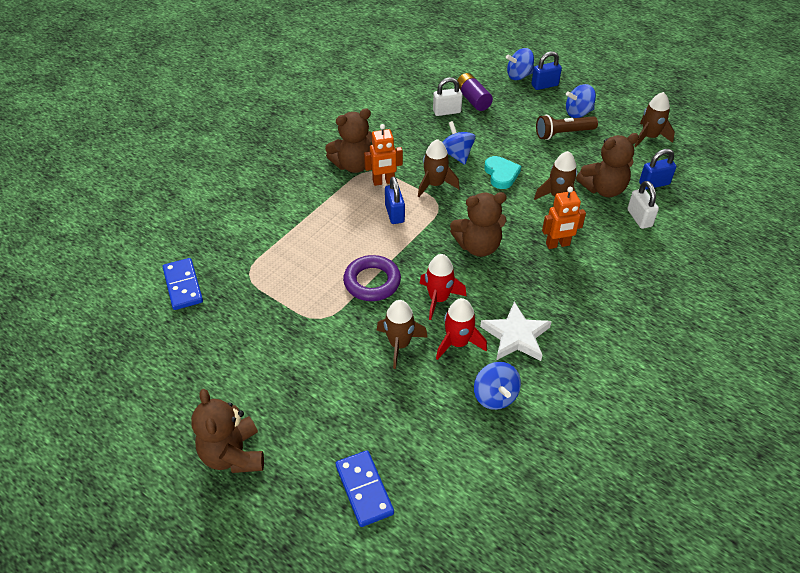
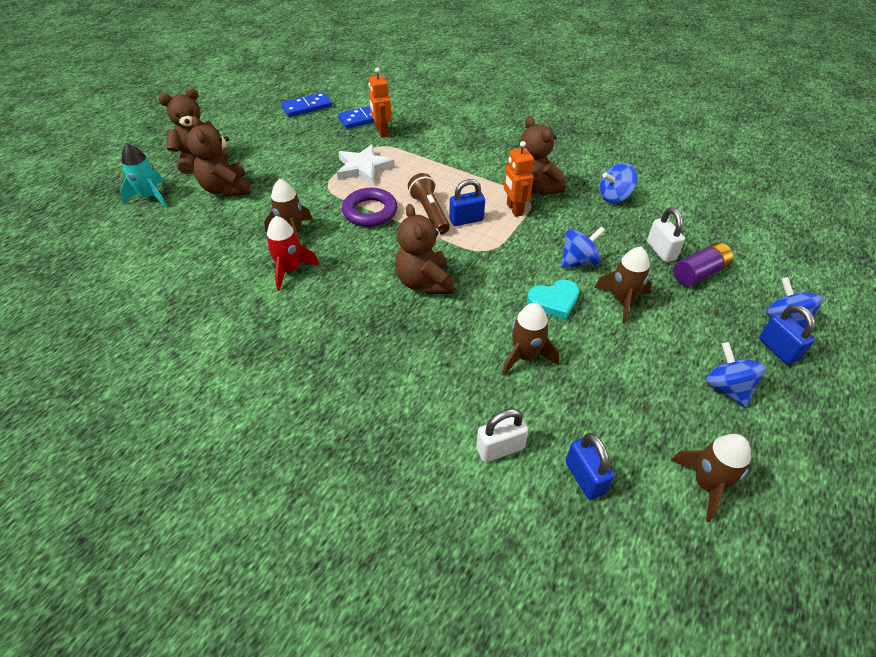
camera: 85 degrees right, 0 degrees up
blue domino [336,450,394,527] -> blue domino moved to [281,92,332,117]
brown rocket [418,139,460,197] -> brown rocket moved to [595,247,652,324]
red rocket [419,254,466,320] -> none
blue spinning top [474,362,521,410] -> blue spinning top moved to [600,163,637,203]
white star [480,302,552,361] -> white star moved to [337,144,395,185]
brown flashlight [536,115,598,140] -> brown flashlight moved to [408,173,450,234]
orange robot [542,187,586,249] -> orange robot moved to [369,67,392,138]
brown teddy bear [576,133,639,197] -> brown teddy bear moved to [187,116,250,197]
none -> turquoise rocket [120,143,167,207]

